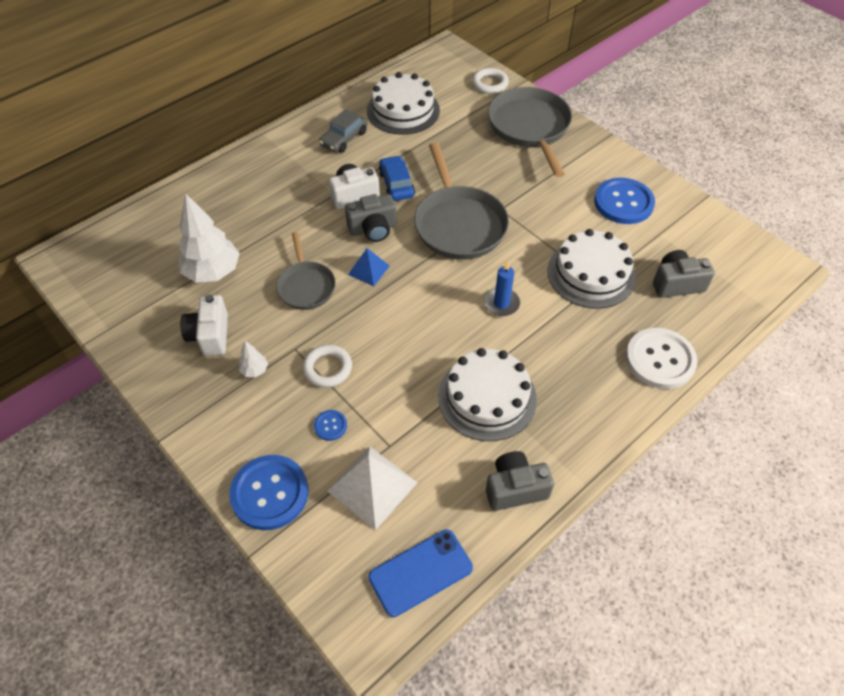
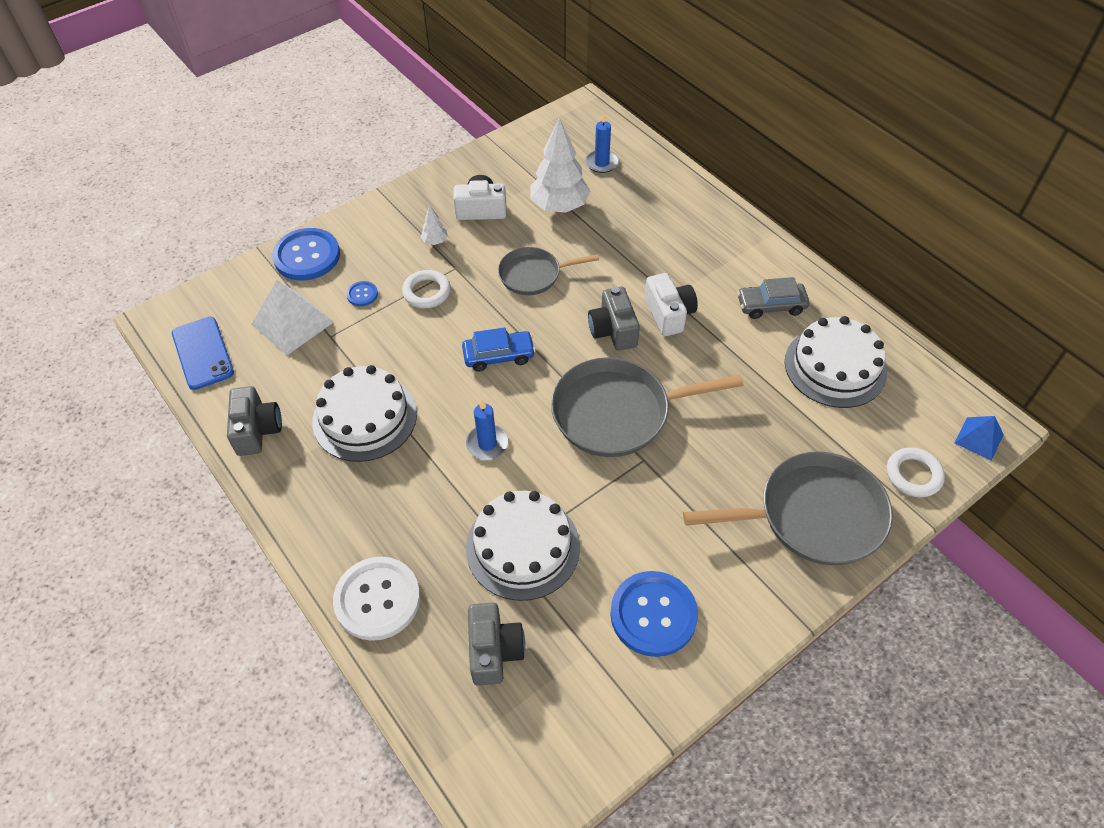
camera: 95 degrees right, 0 degrees up
grey car [319,109,367,153] -> grey car turned 45 degrees counterclockwise [737,277,809,319]
blue pyramid [348,248,390,286] -> blue pyramid moved to [955,416,1004,461]
blue car [379,155,415,201] -> blue car moved to [462,327,536,372]
none -> blue candle [585,113,619,173]

